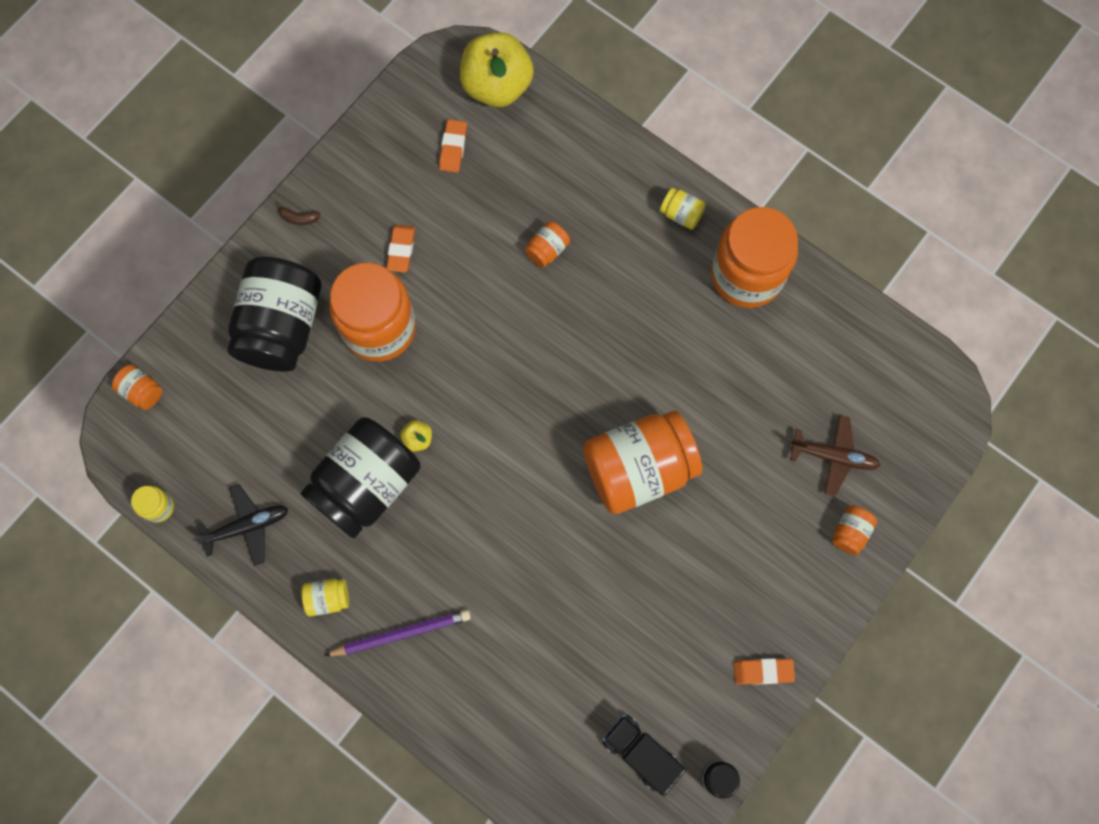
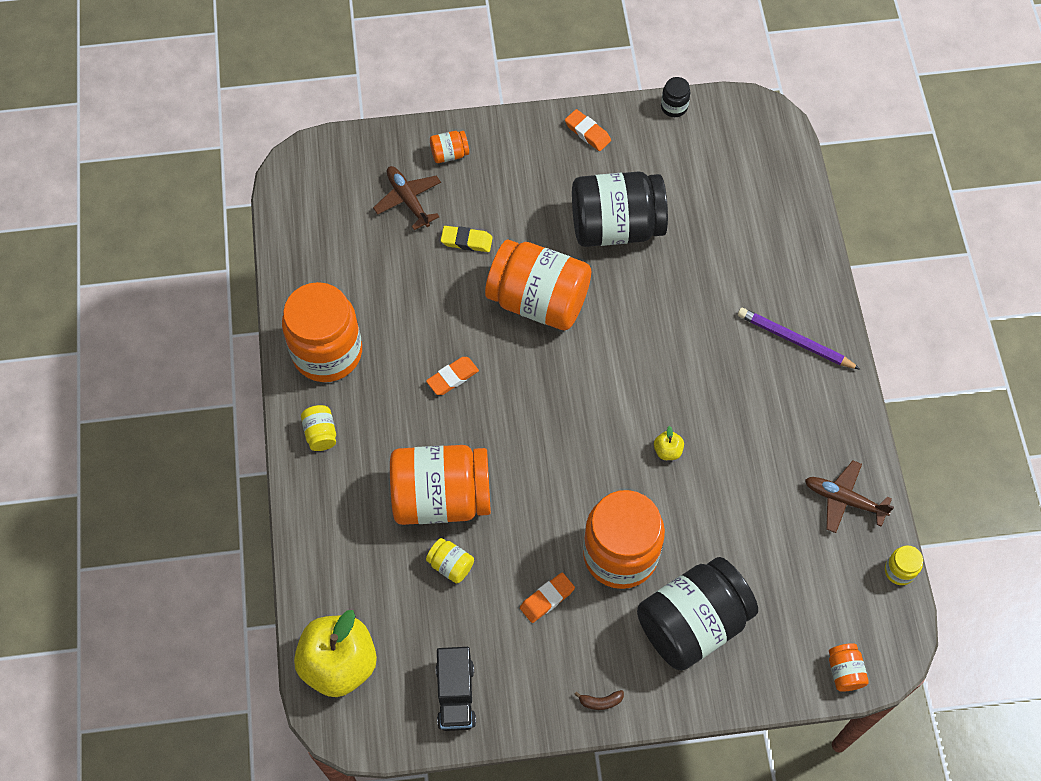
camera: 135 degrees left, 10 degrees down
black plane [193,484,288,566] -> brown plane [805,461,894,533]
brown banana [276,203,320,225] -> brown banana turned 120 degrees clockwise [574,690,624,710]
black jar [301,417,420,538] -> black jar moved to [572,171,668,247]
yellow jar [301,579,349,617] -> yellow jar moved to [426,538,474,584]
orange eraser [439,119,467,173] -> orange eraser moved to [426,357,479,395]
orange jar [525,221,570,268] -> orange jar [390,445,491,525], size x2.42
black truck [602,714,686,796] -> black truck moved to [436,647,476,731]
none -> yellow eraser [441,226,493,252]

